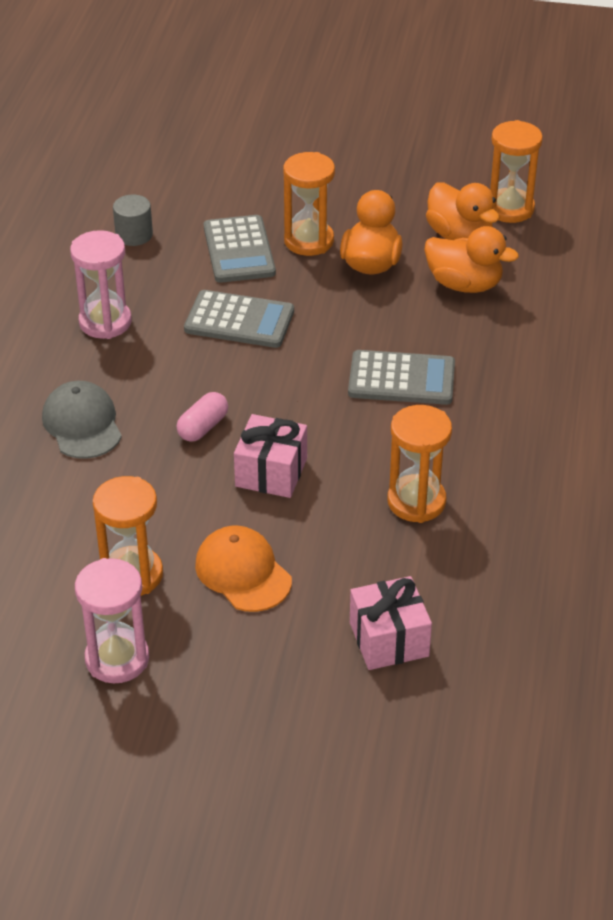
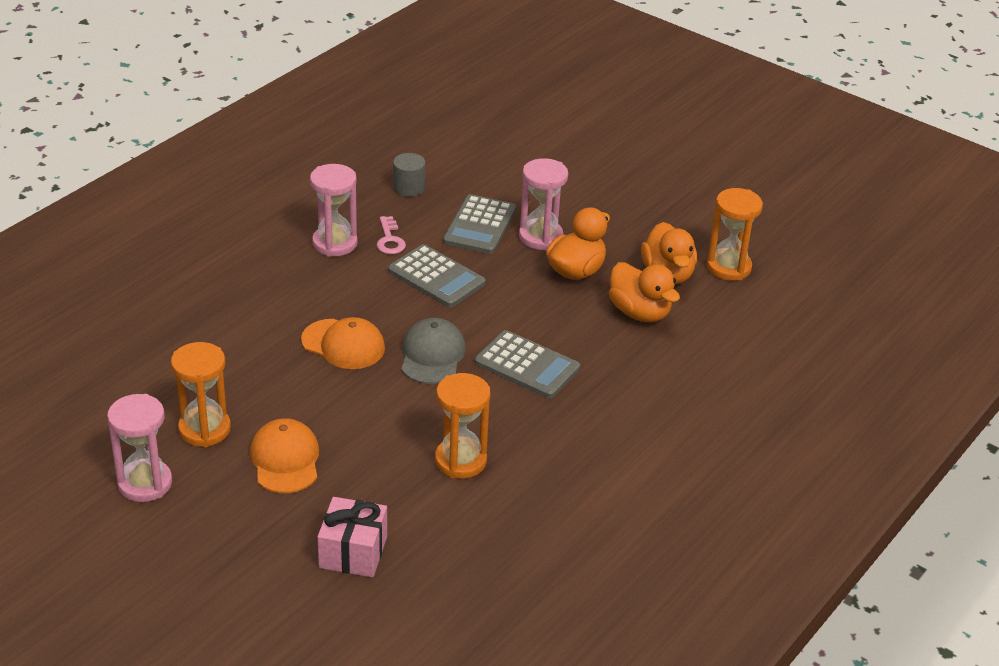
camera: 25 degrees right, 5 degrees down
grey cap [42,381,122,459] -> grey cap moved to [401,318,466,384]
pink capsule [177,392,228,442] -> orange cap [301,317,385,369]
pink gift [234,414,307,498] -> none
orange hourglass [283,152,335,256] -> pink hourglass [519,158,568,250]
none -> pink key [377,216,406,254]

